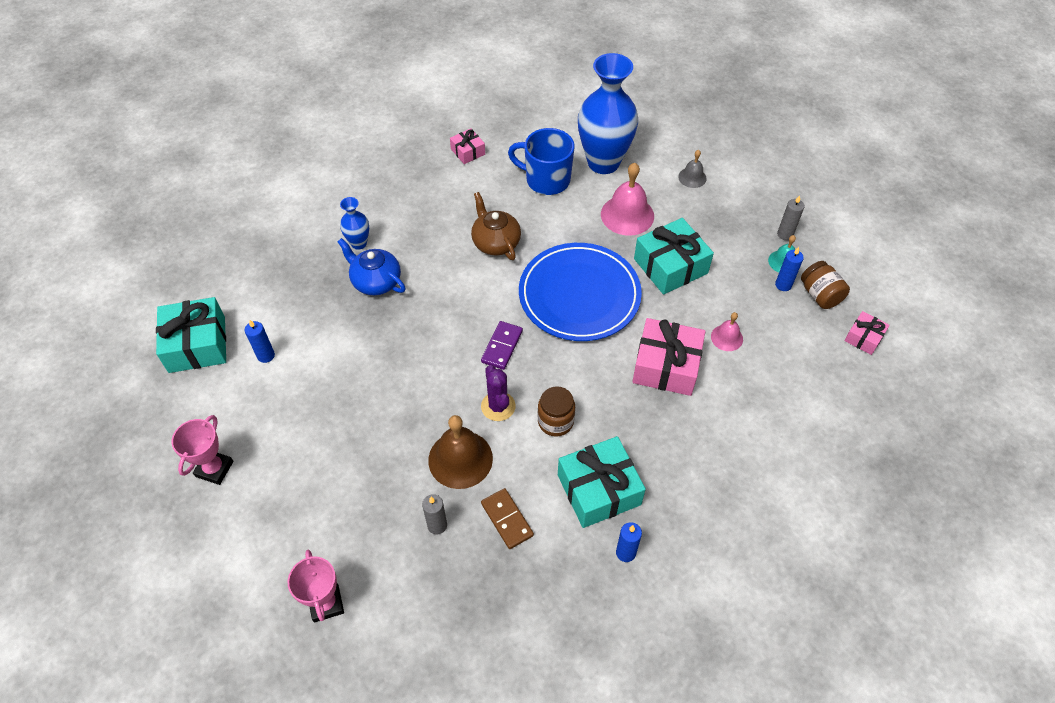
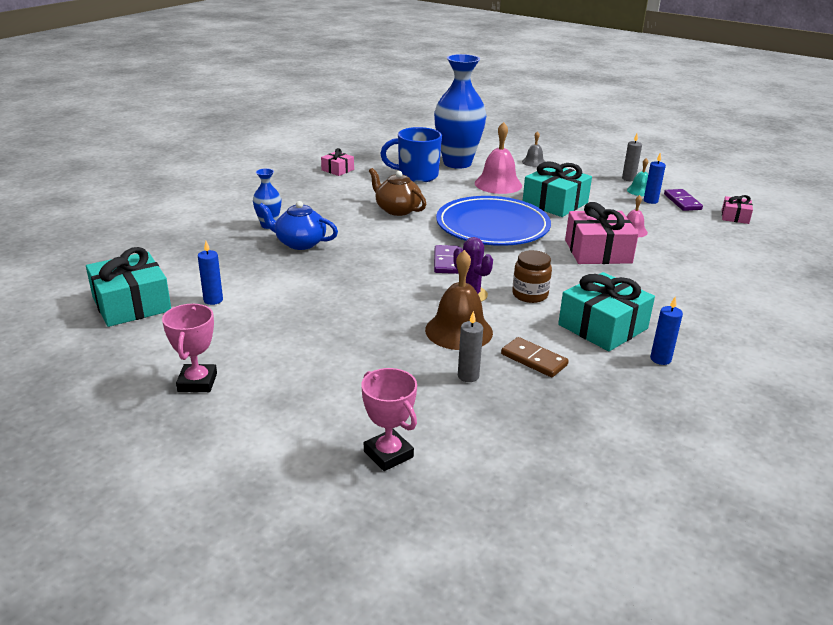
camera: 20 degrees left, 25 degrees down
brown jar [801,261,850,309] -> purple domino [664,189,703,211]

